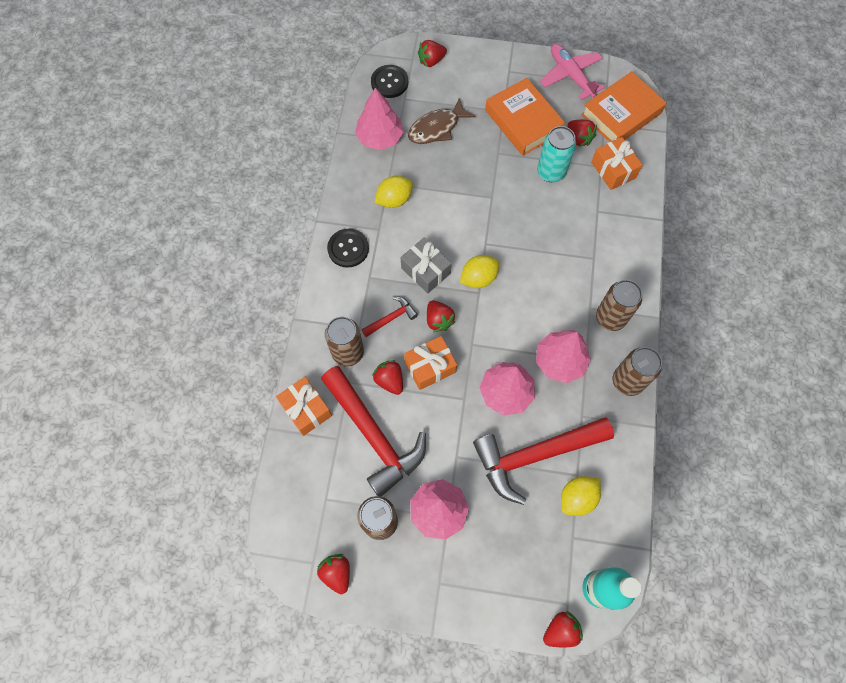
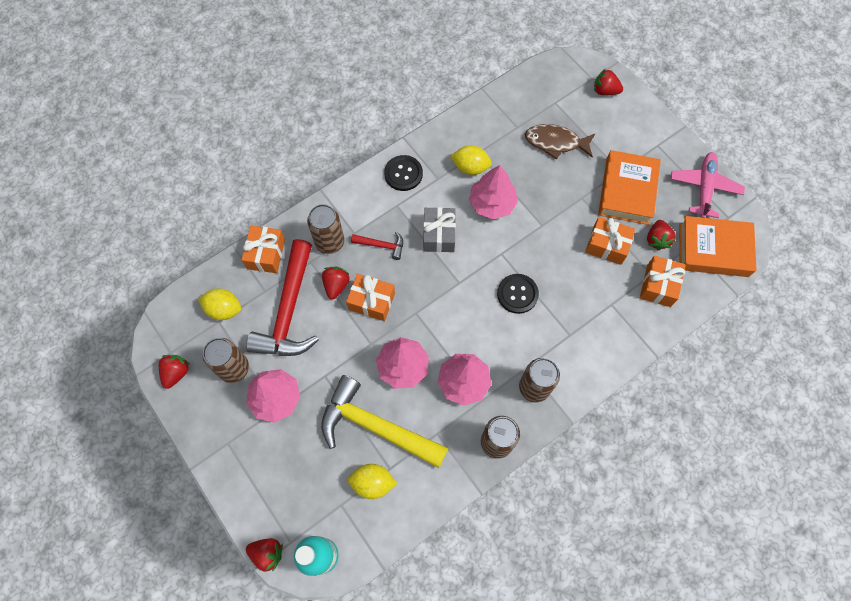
camera: 45 degrees right, 0 degrees up
pink tree [355,88,403,150] -> pink tree moved to [469,165,518,219]
black button [371,65,408,98] -> black button moved to [497,274,539,314]
red strawberry [427,300,456,332] -> none
yellow lemon [460,255,500,288] -> yellow lemon moved to [198,289,241,320]
red hammer [473,417,614,505] -> yellow hammer [321,375,448,468]
turquoise can [537,126,576,182] -> orange gift [585,217,635,265]

